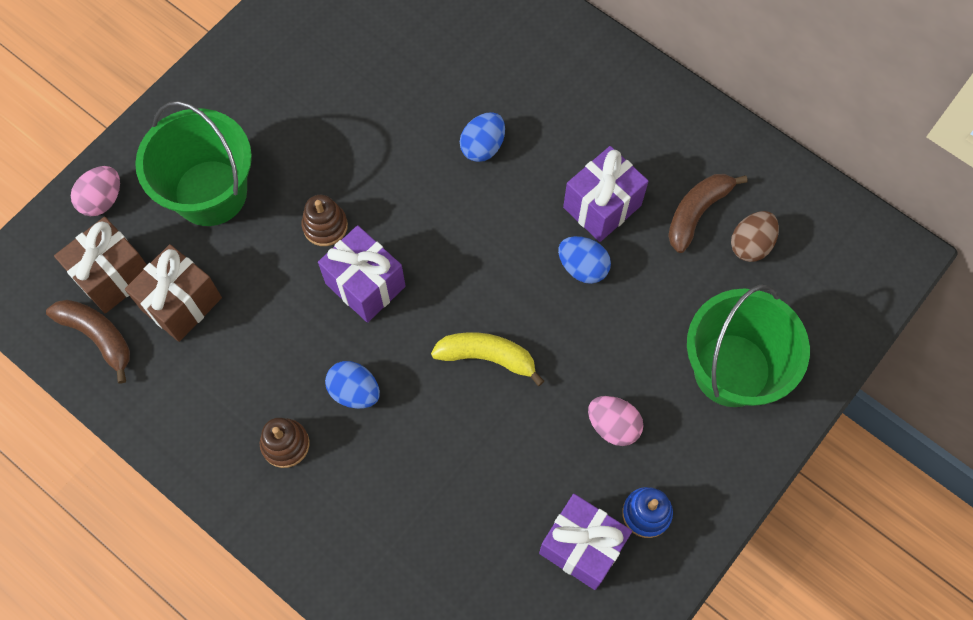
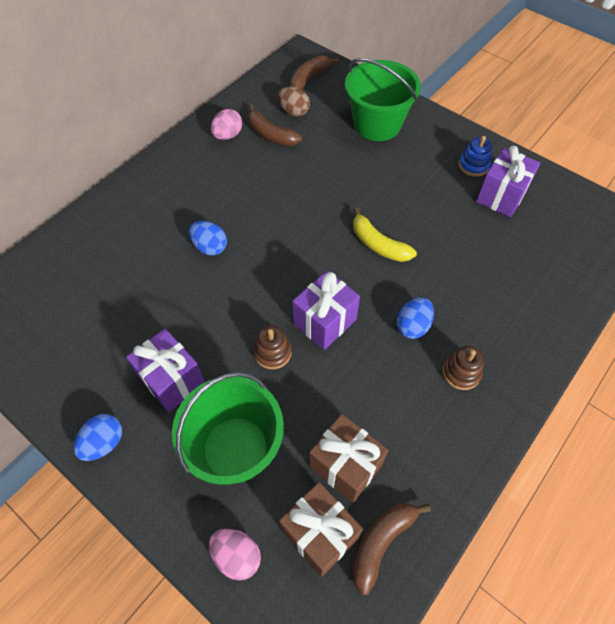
camera: 90 degrees left, 10 degrees down
yellow banana [431,332,544,386] -> yellow banana turned 60 degrees counterclockwise [353,208,417,262]
blue egg [558,236,611,284] -> blue egg moved to [74,414,122,461]
purple gift [563,146,649,242] -> purple gift moved to [126,329,205,412]
pink egg [588,396,643,446] -> pink egg moved to [211,109,242,140]
none -> brown banana [290,55,339,90]

